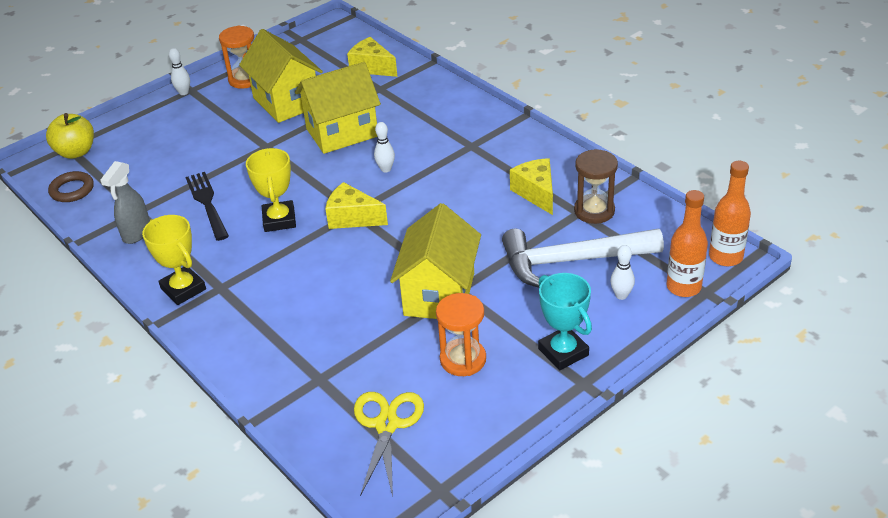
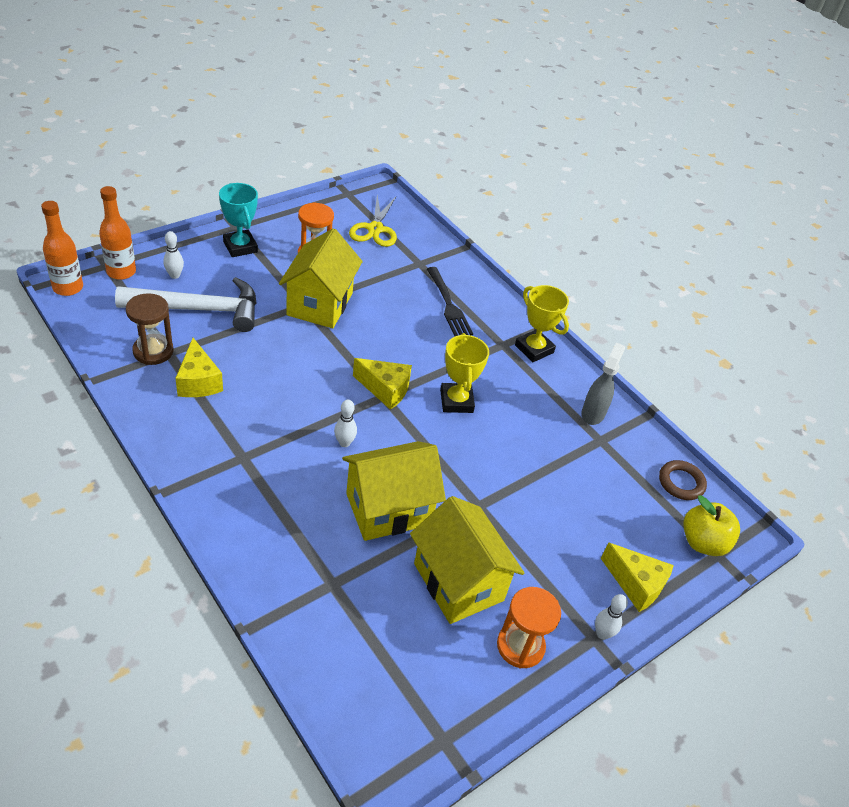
camera: 175 degrees right, 5 degrees up
black fork [185,172,229,241] -> black fork moved to [427,267,473,336]
yellow cheese [347,37,397,77] -> yellow cheese moved to [601,542,674,612]

